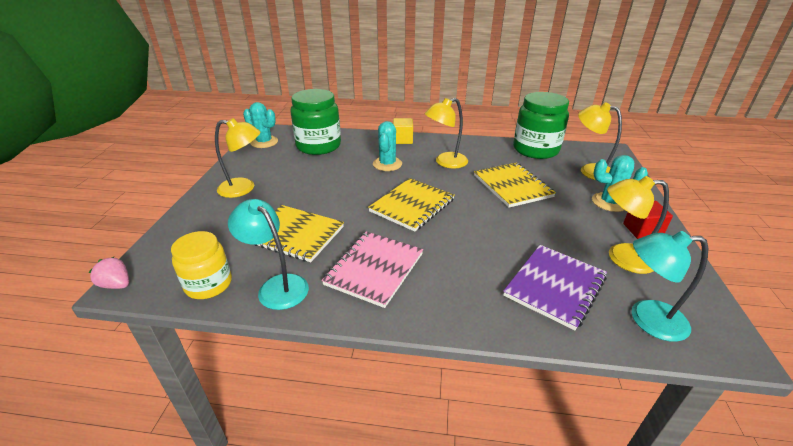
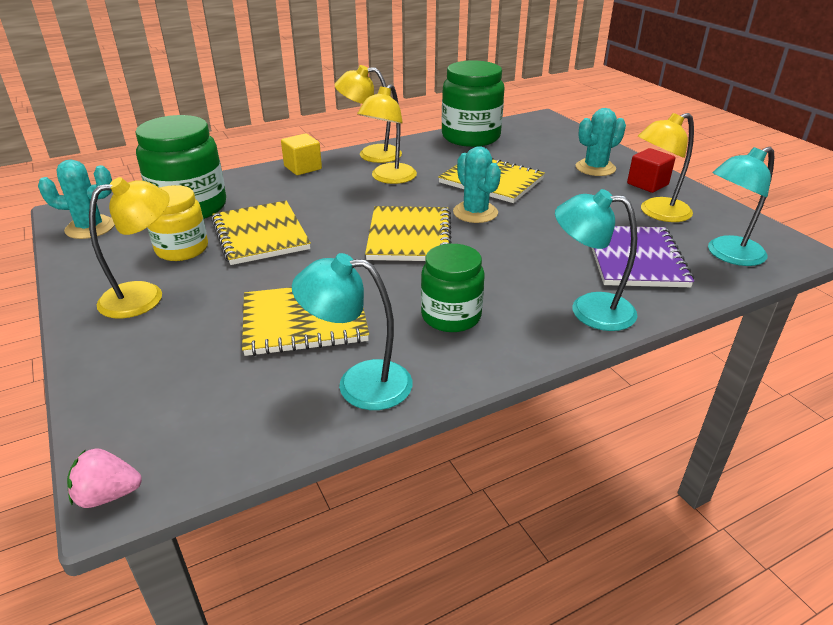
camera: 35 degrees left, 0 degrees up
yellow jar [171,231,232,299] -> yellow jar moved to [147,185,208,261]
pink notebook [322,231,423,308] -> green jar [421,244,485,332]
turquoise cactus [373,121,402,171] -> turquoise cactus moved to [453,146,501,223]
yellow lamp [578,102,622,180] -> yellow lamp moved to [335,65,402,163]
none -> yellow notebook [211,201,311,265]
none -> turquoise lamp [555,189,638,331]

